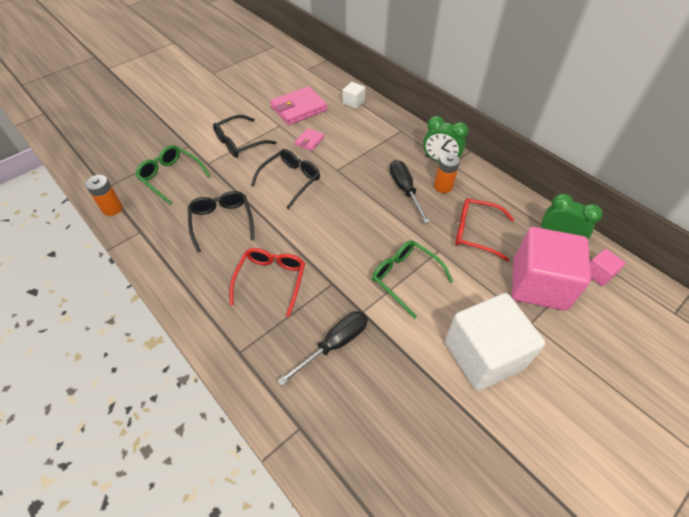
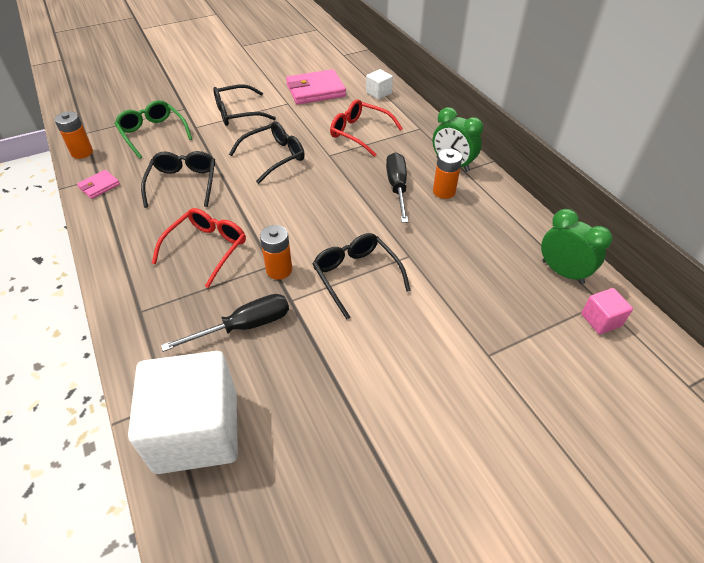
camera: 15 degrees right, 5 degrees down
pink wallet [295,128,324,151] -> pink wallet moved to [77,170,120,199]
green glasses [372,240,453,319] -> black glasses [313,233,411,319]
white cube [445,293,545,391] -> white cube moved to [128,351,238,474]
red glasses [455,198,514,261] -> red glasses moved to [330,99,403,157]
pink cube [512,227,591,311] -> none
none -> orange battery [260,225,292,280]

